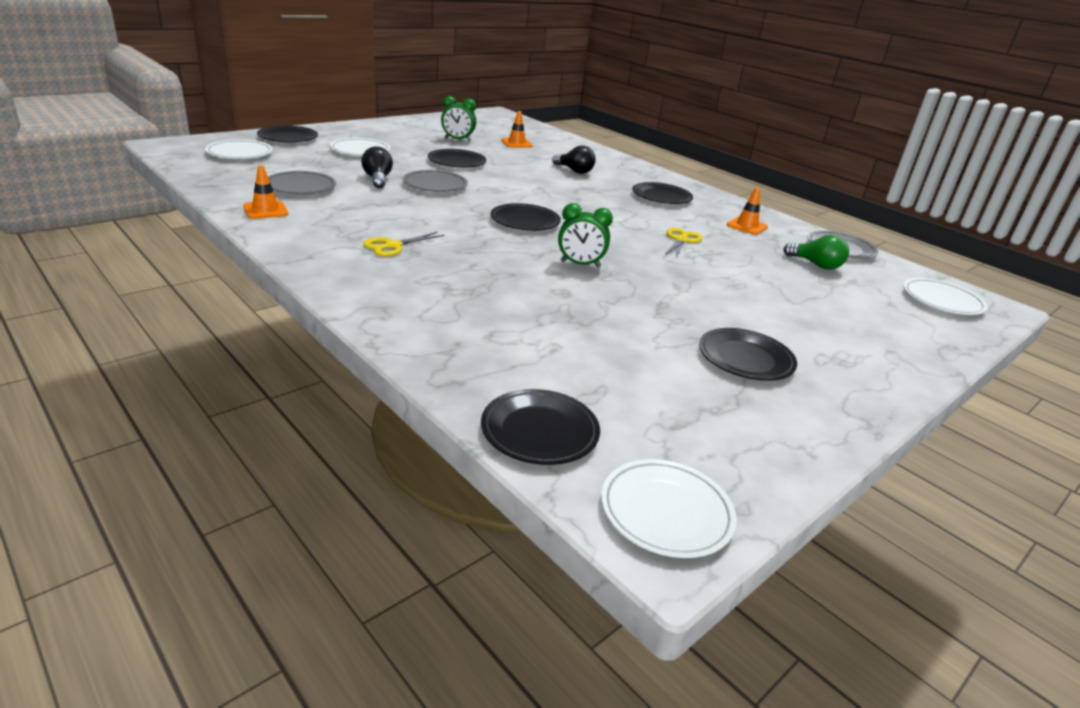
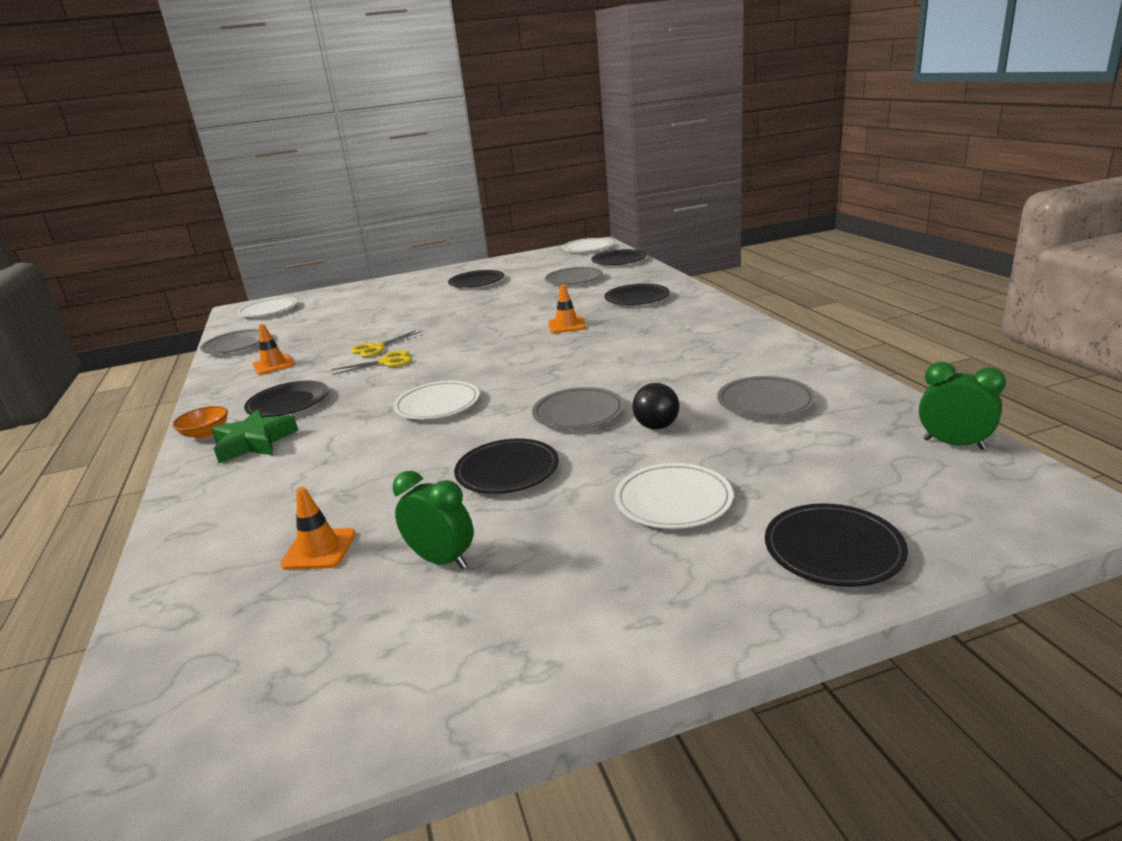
camera: 150 degrees left, 5 degrees down
white plate [205,139,273,159] -> white plate moved to [393,381,479,420]
orange traffic cone [243,165,288,219] -> orange traffic cone moved to [548,284,586,333]
yellow scissors [363,232,445,256] -> yellow scissors moved to [331,350,412,375]
black plate [491,203,561,231] -> black plate moved to [605,284,670,305]
black light bulb [552,145,596,174] -> none
green clock [558,203,613,268] -> green clock moved to [919,362,1006,450]
green light bulb [783,235,849,270] -> none
none -> orange bowl [172,406,228,439]
none -> green star [211,409,298,463]
none -> grey plate [545,267,603,285]

